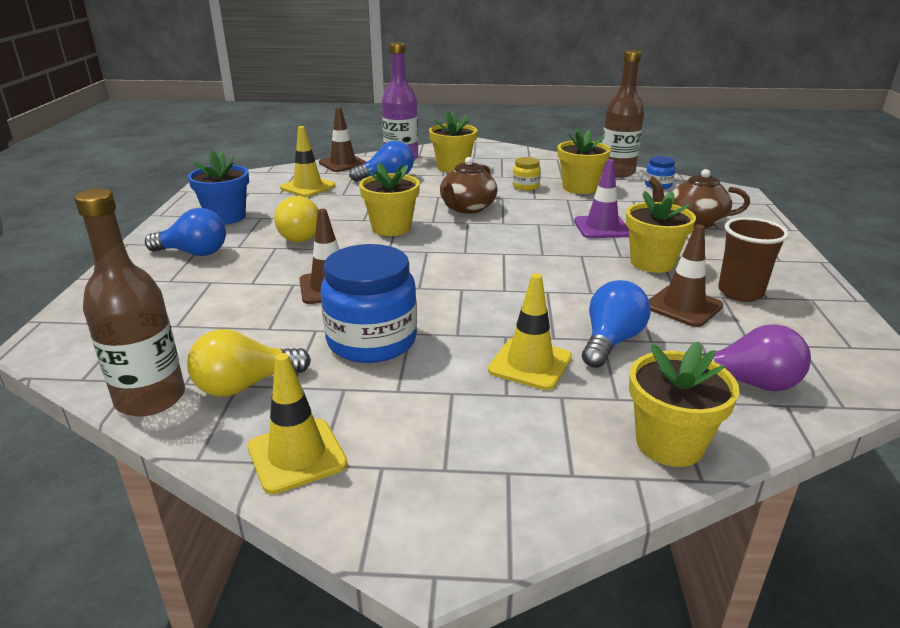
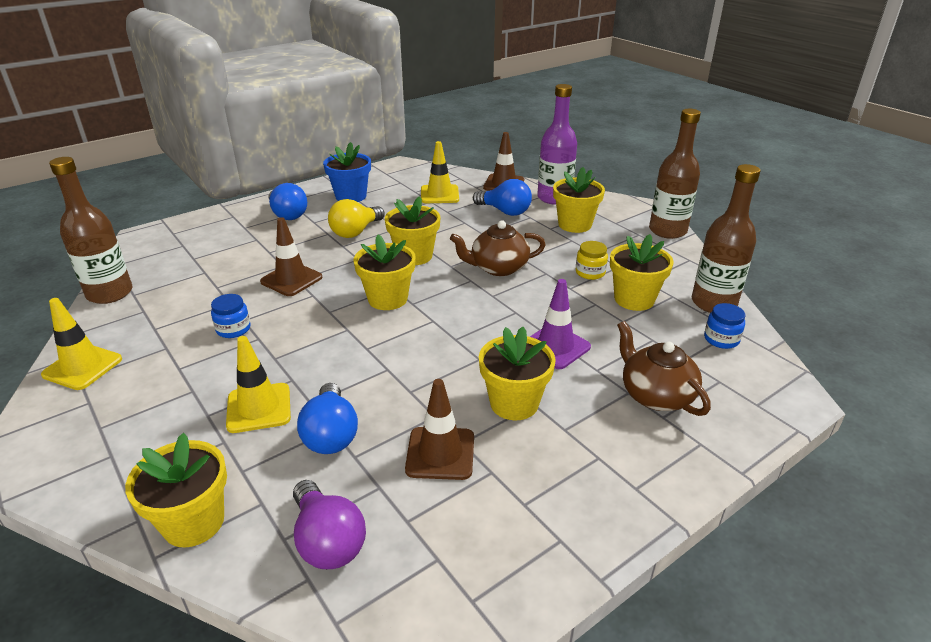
camera: 50 degrees right, 5 degrees up
yellow light bulb [187,329,311,396] -> none
blue jar [321,244,417,363] -> blue jar [211,294,251,338], size x0.47
blue light bulb [582,280,650,368] -> blue light bulb turned 90 degrees clockwise [297,383,358,454]
brown cup [718,217,789,302] -> none
none -> yellow flower pot [354,234,416,310]
none -> brown bottle [649,109,701,239]

